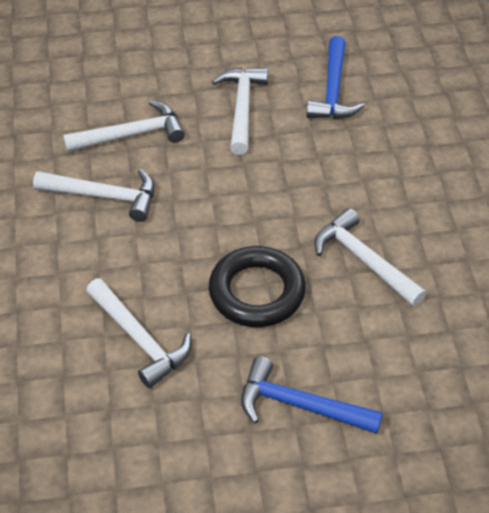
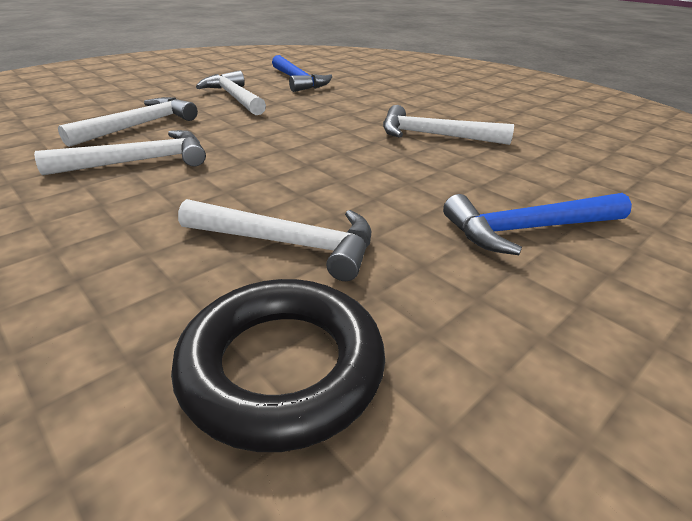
camera: 35 degrees left, 15 degrees down
black ring [209,246,306,327] -> black ring moved to [171,279,385,452]

